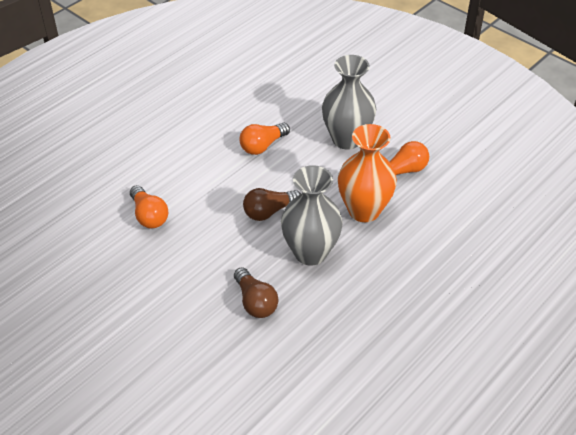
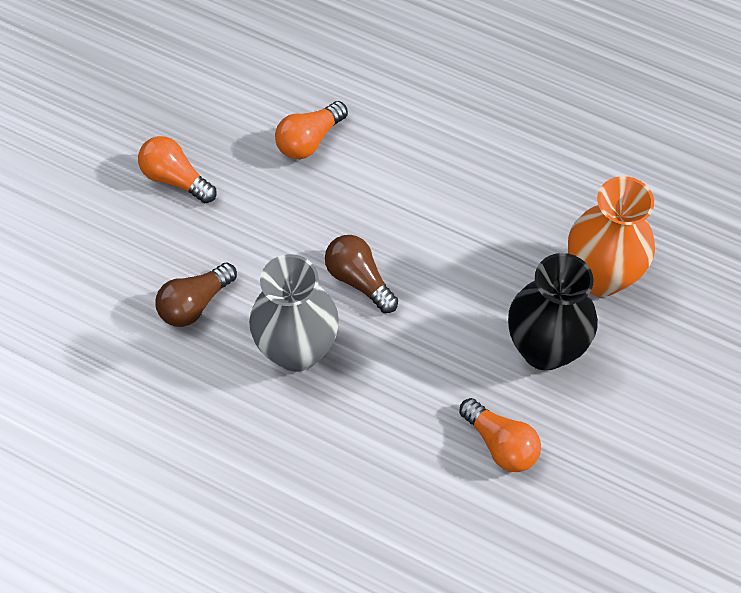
camera: 75 degrees right, 15 degrees up
orange light bulb [240,123,290,155] -> orange light bulb moved to [138,136,217,203]
grey vase [322,55,376,150] -> black vase [508,253,598,371]
orange vase [338,124,397,222] -> orange vase moved to [568,176,655,297]

